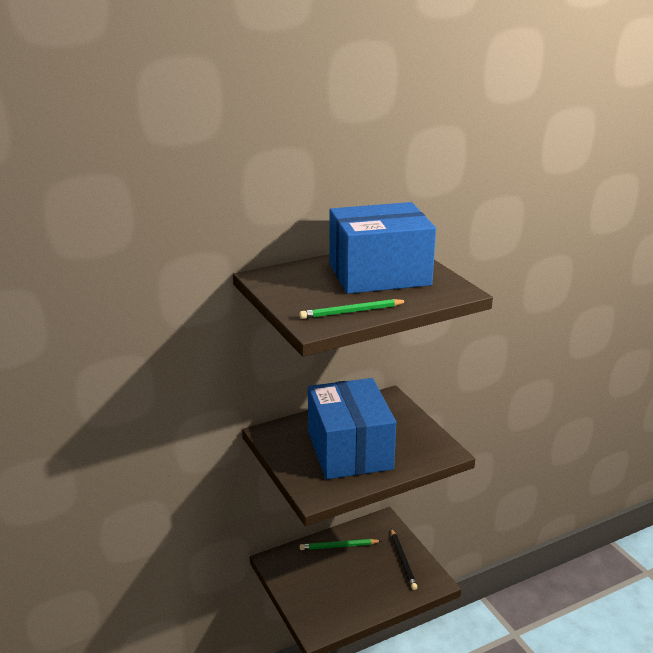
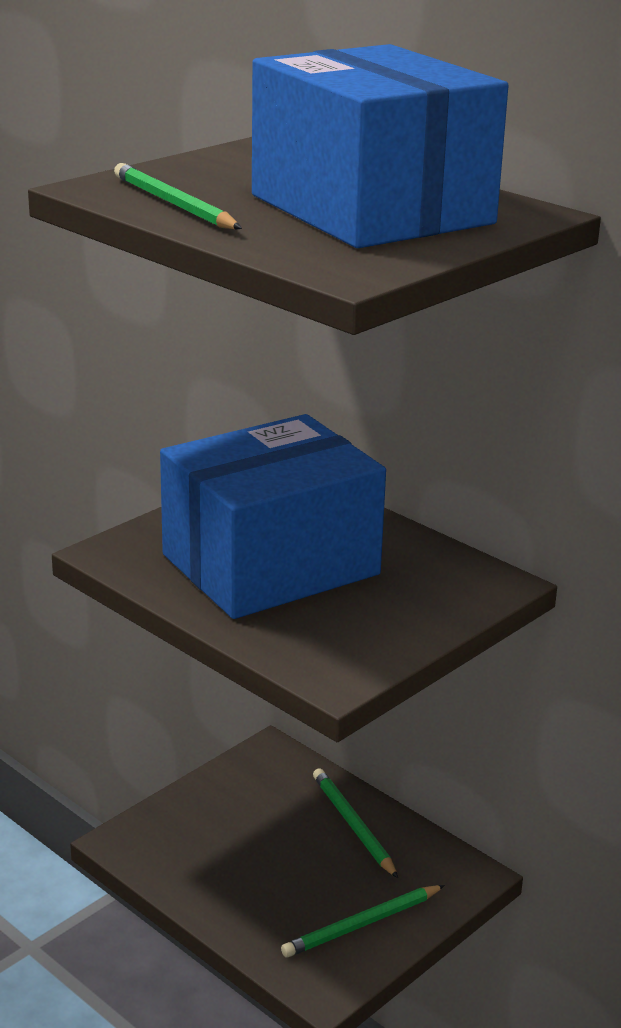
camera: 70 degrees right, 0 degrees up
black pencil [391,529,418,590] -> green pencil [281,885,445,957]

